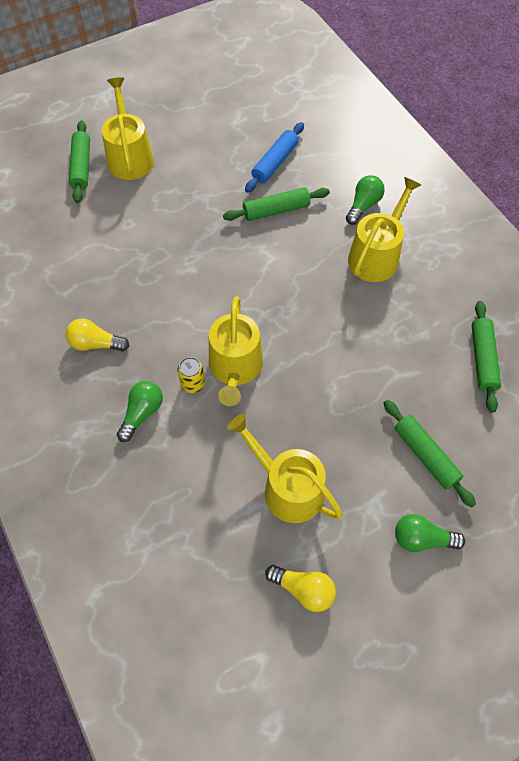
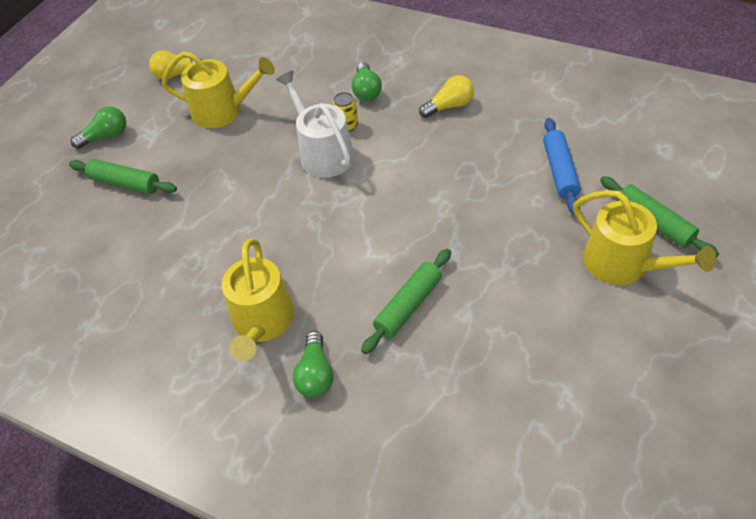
camera: 150 degrees right, 10 degrees down
yellow watering can [209,296,263,406] -> white watering can [276,71,354,178]
blue rolling pin [245,122,304,193] -> blue rolling pin moved to [543,118,581,215]
green rolling pin [471,301,501,413] -> none

